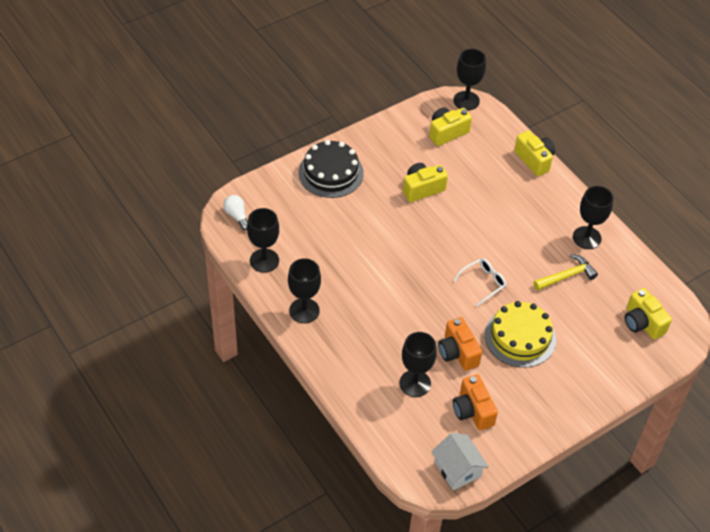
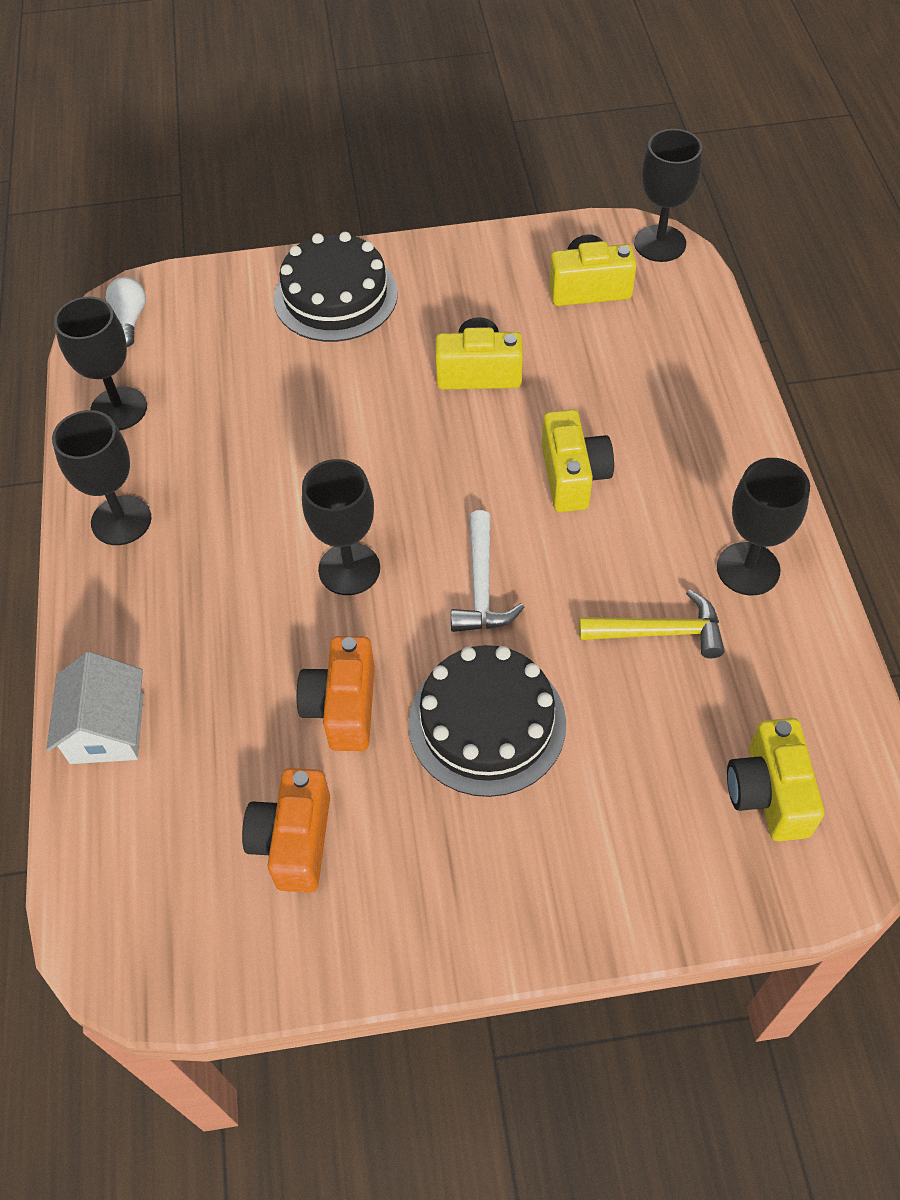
camera: 30 degrees right, 5 degrees up
black goblet [400,332,437,397] -> black goblet moved to [302,459,380,595]
white house [431,433,489,490] -> white house moved to [46,652,144,764]
white glasses [453,258,506,307] -> white hammer [451,510,524,632]
yellow cake [485,301,556,368] -> black cake [408,645,566,797]
yellow camera [514,131,555,176] -> yellow camera moved to [542,409,614,512]

